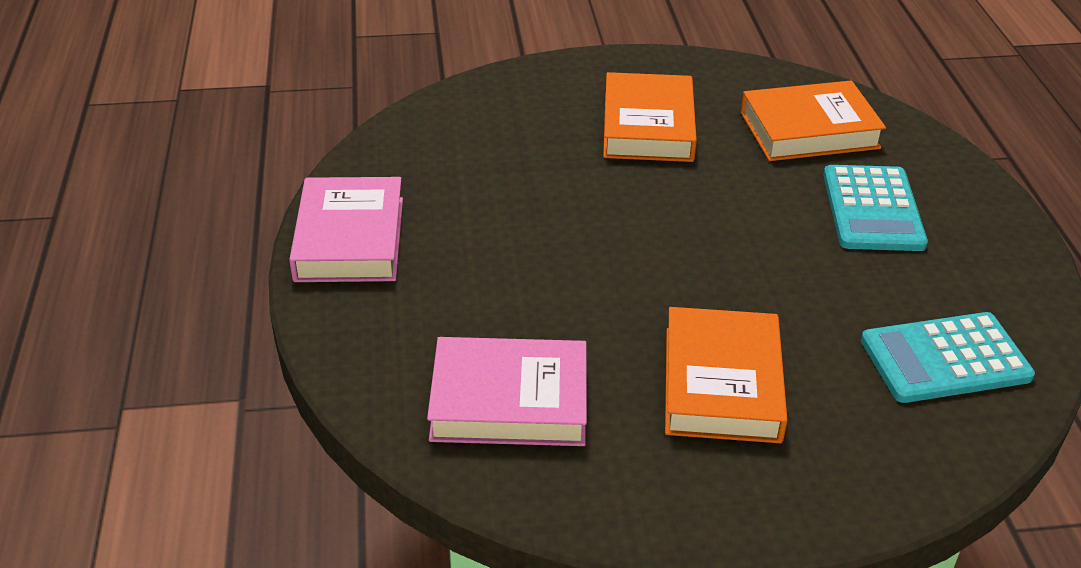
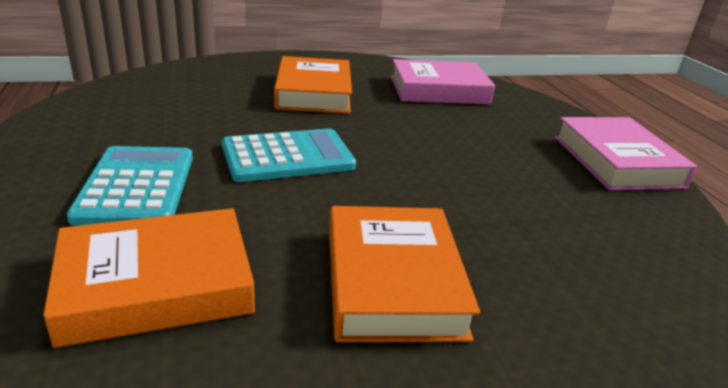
camera: 170 degrees right, 10 degrees down
turquoise calculator [861,312,1035,403] -> turquoise calculator moved to [222,128,356,182]

